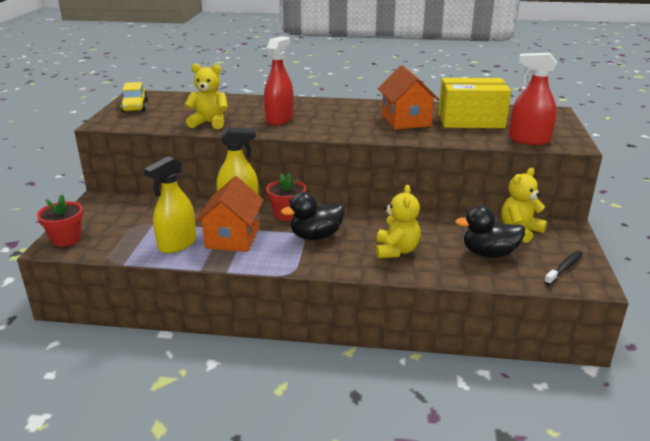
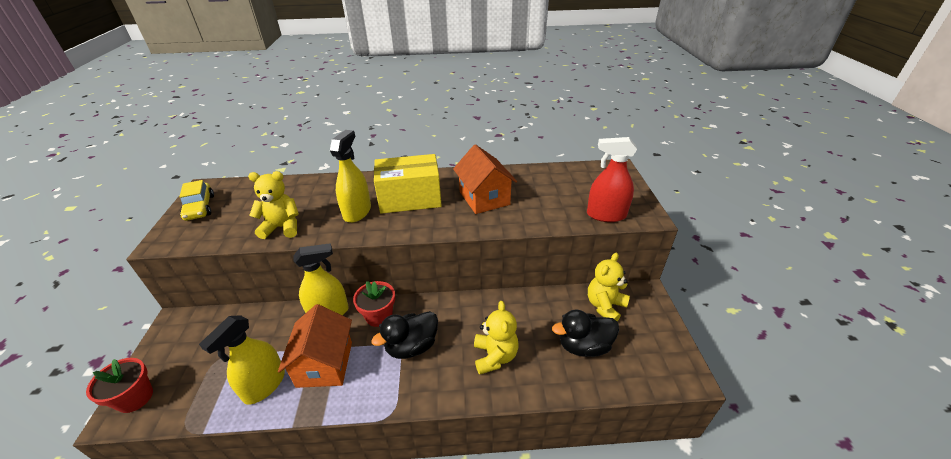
camera: 10 degrees left, 10 degrees up
red spray bottle [264,36,294,125] -> yellow spray bottle [330,130,371,223]
yellow box [438,78,511,128] -> yellow box moved to [374,154,442,214]
black toothbrush [544,251,583,285] -> none

